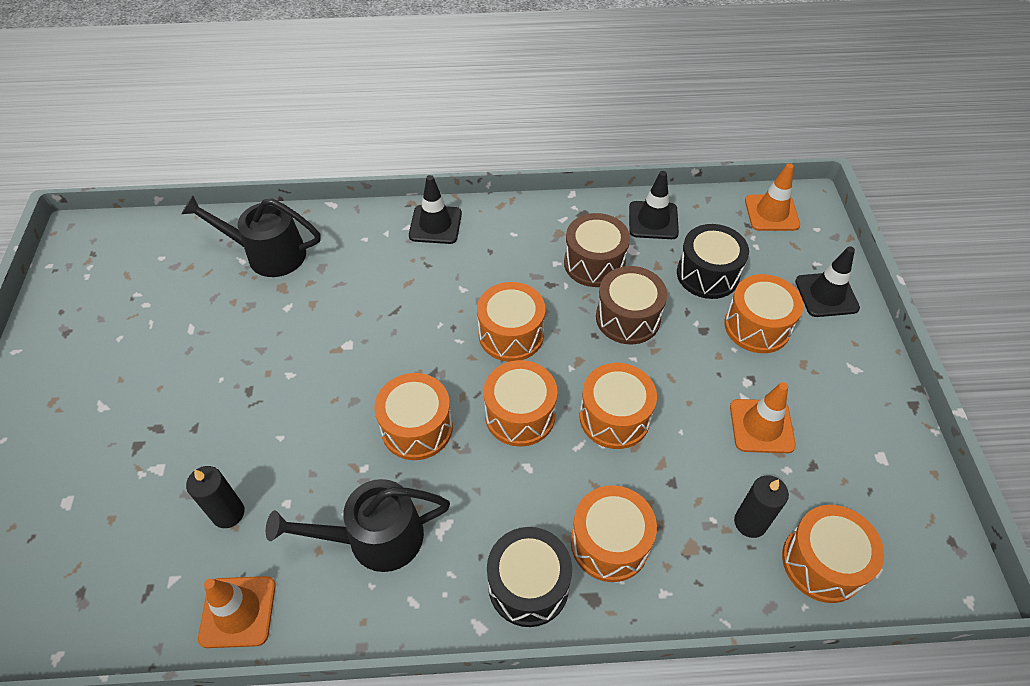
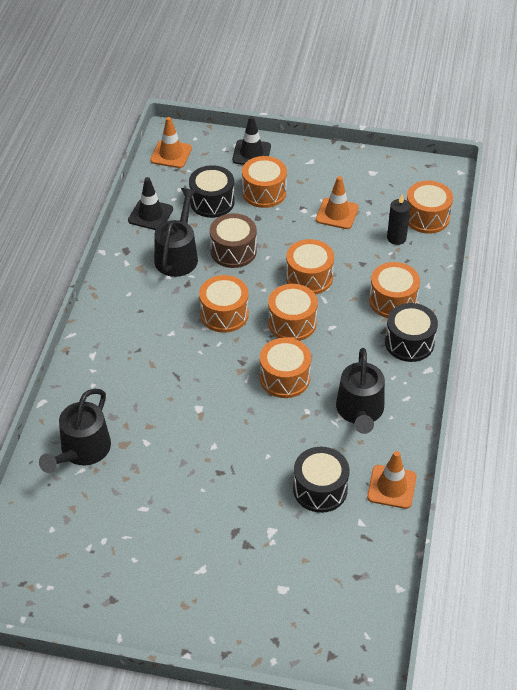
camera: 75 degrees left, 5 degrees down
black candle [186,466,245,528] -> black drum [293,447,349,513]
black traffic cone [409,175,462,244] -> none
brown drum [564,213,630,287] -> black watering can [154,188,198,277]

